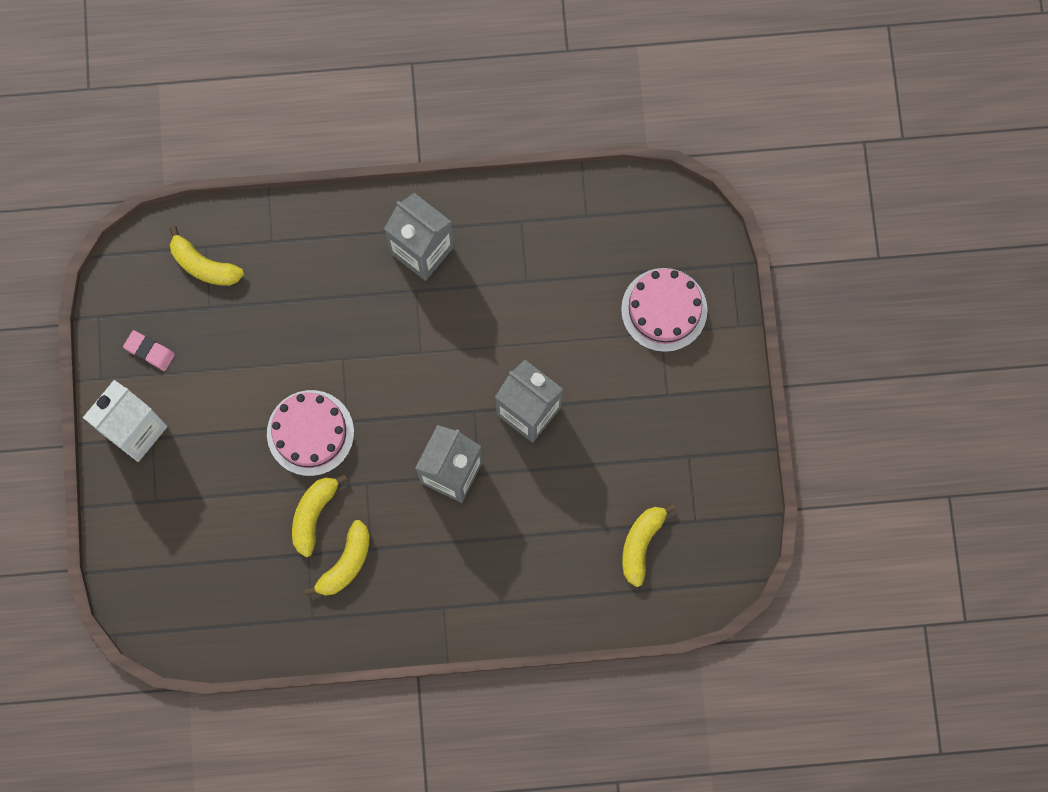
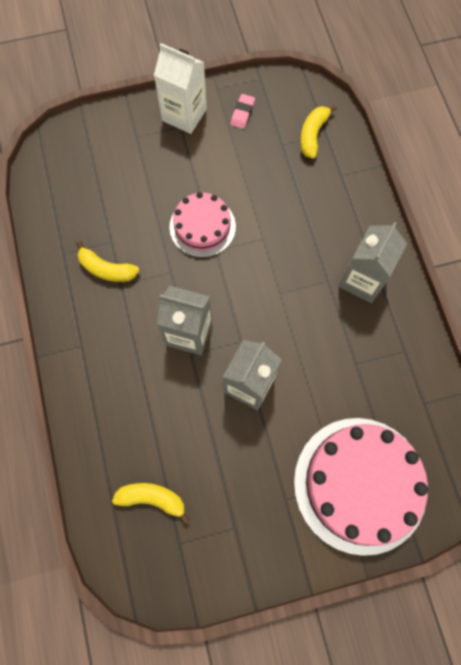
camera: 80 degrees right, 5 degrees down
yellow banana [292,474,347,557] -> none
pink cake [621,268,707,352] -> pink cake [294,418,428,556], size x1.76

